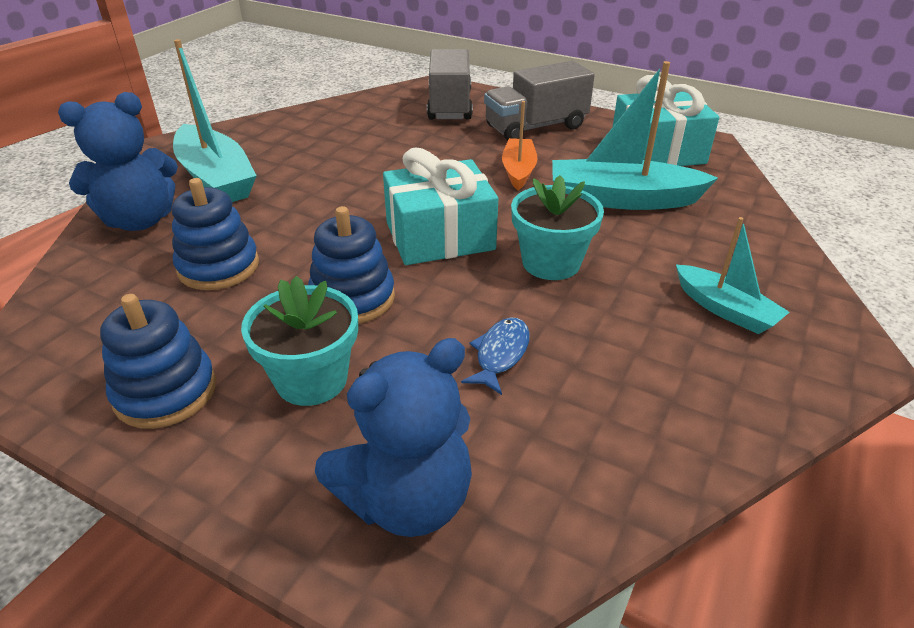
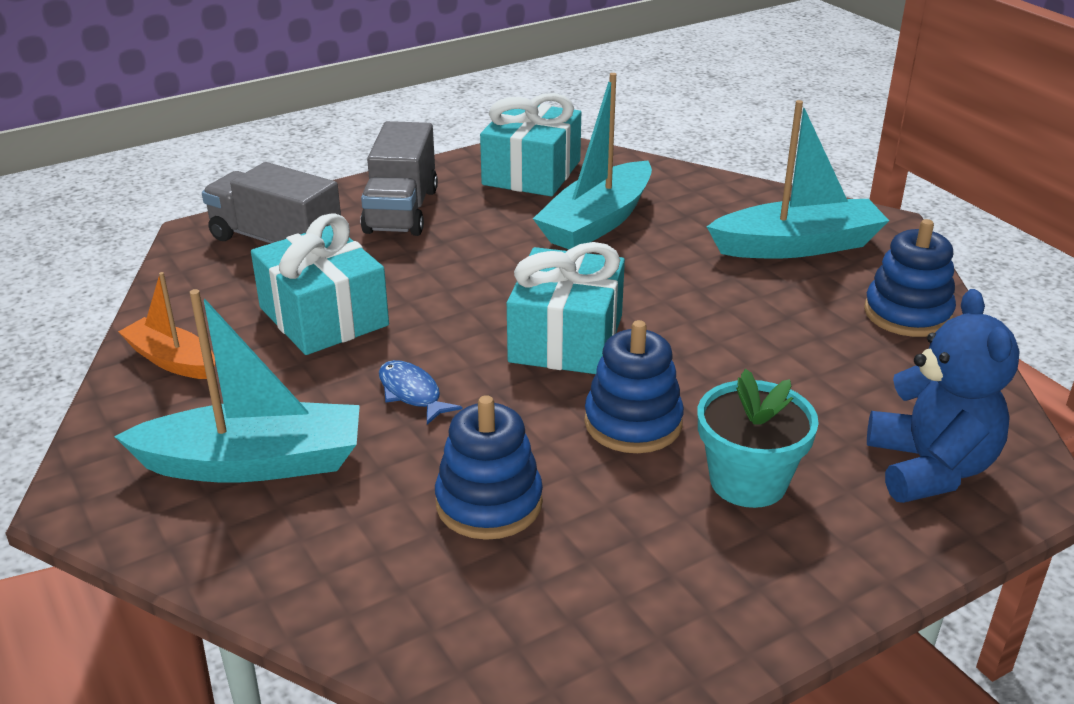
camera: 60 degrees left, 5 degrees down
blue teddy bear [58,92,178,231] -> none
blue stacking toy [100,294,216,429] -> blue stacking toy moved to [864,219,956,337]
blue fish [461,317,530,395] -> blue fish moved to [379,360,462,425]
orange boat [502,101,537,190] -> orange boat moved to [118,272,215,379]
turquoise flower pot [511,175,604,280] -> none
turquoise boat [676,217,789,334] -> turquoise boat [707,100,889,258], size x1.70
none -> turquoise gift [251,213,389,355]

